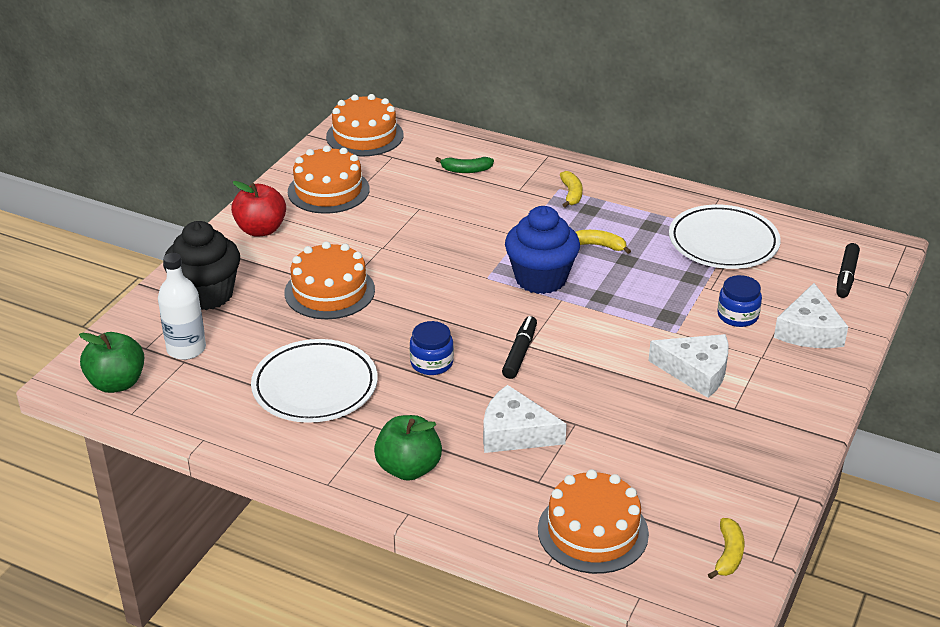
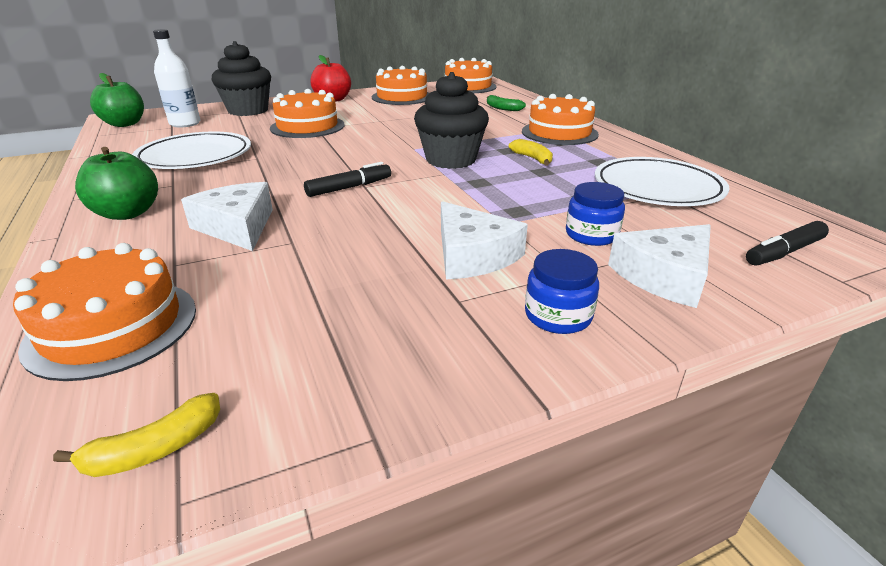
camera: 40 degrees right, 5 degrees down
blue jar [410,321,454,375] -> blue jar moved to [525,249,599,334]
blue cupcake [505,206,580,294] -> black cupcake [414,72,489,169]
yellow banana [560,171,583,207] -> orange cake [522,94,599,145]

